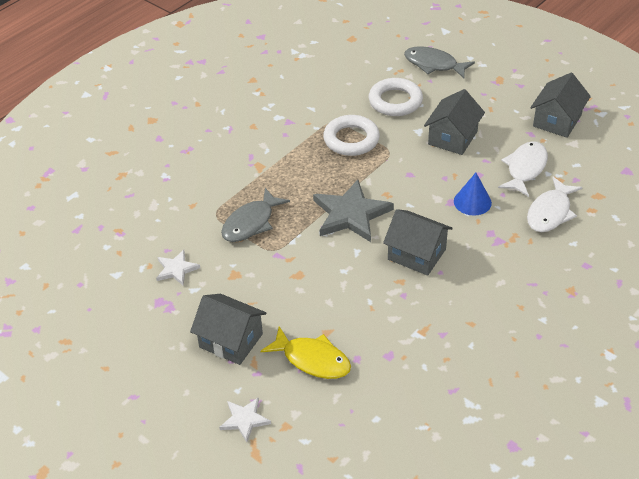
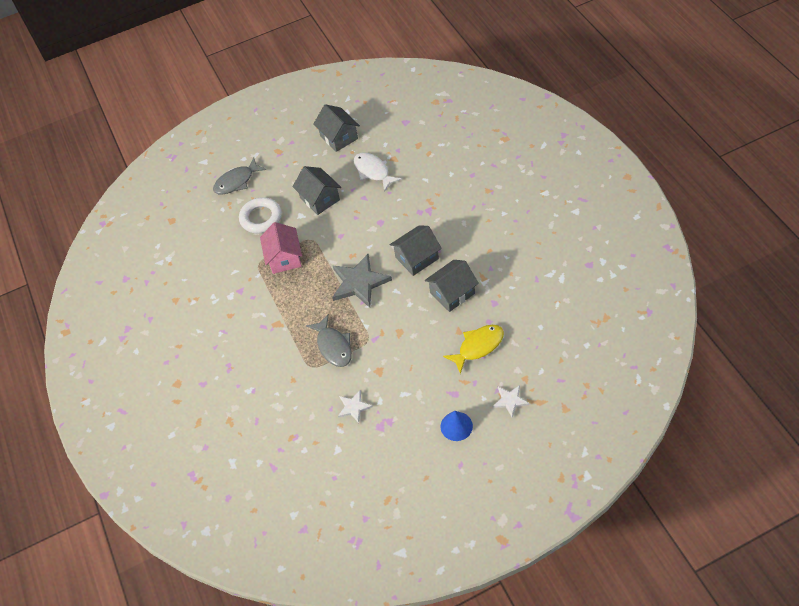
camera: 60 degrees left, 10 degrees up
grey house [190,294,266,365] -> grey house moved to [425,260,479,312]
white ring [323,115,380,156] -> pink house [260,222,302,274]
blue cone [454,173,492,216] -> blue cone moved to [441,411,473,441]
white fish [527,177,583,232] -> none

